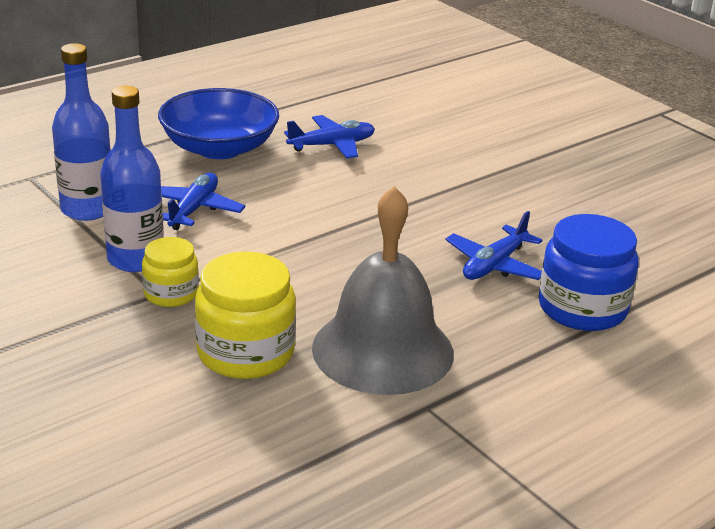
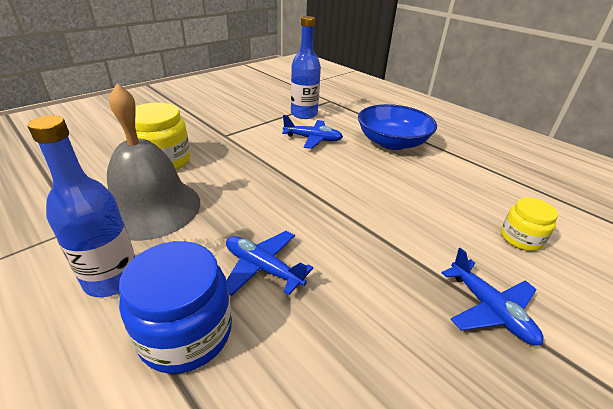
camera: 85 degrees right, 5 degrees up
blue bottle [100,86,164,272] -> blue bottle moved to [28,115,135,297]
yellow jar [142,237,199,307] -> yellow jar moved to [501,197,558,251]
blue plane [284,115,375,158] -> blue plane moved to [441,247,544,345]

